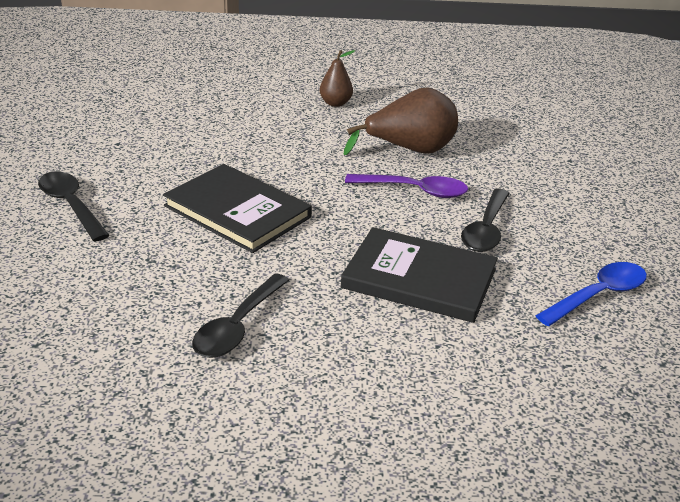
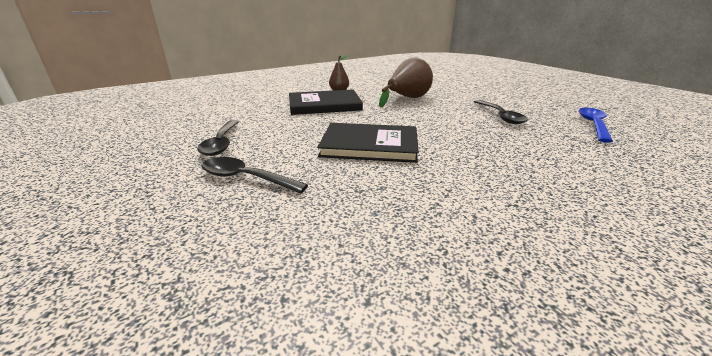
camera: 30 degrees left, 5 degrees down
black spoon [192,273,289,358] -> black spoon moved to [197,120,239,156]
black book [341,227,498,323] -> black book moved to [289,89,363,115]
purple spoon [345,174,468,198] -> none

